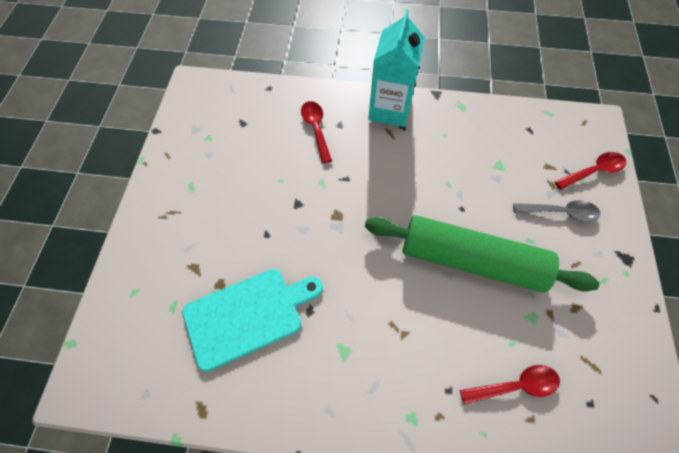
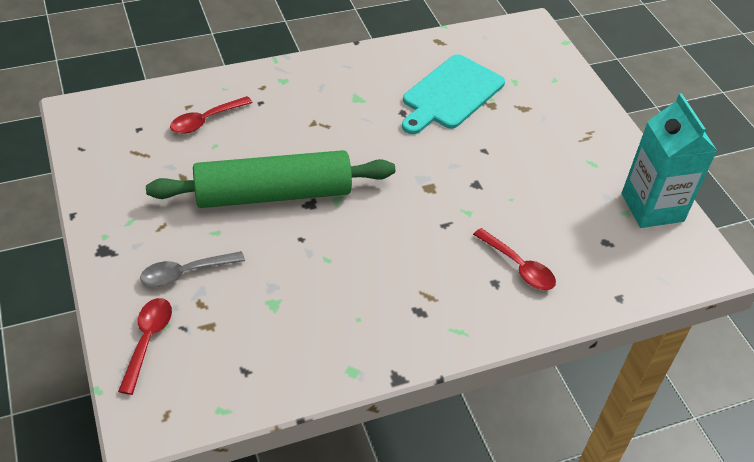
camera: 150 degrees right, 15 degrees down
turquoise carton [369,9,425,127] -> turquoise carton moved to [622,93,717,228]
red spoon [554,152,626,190] -> red spoon turned 150 degrees clockwise [118,298,172,395]

